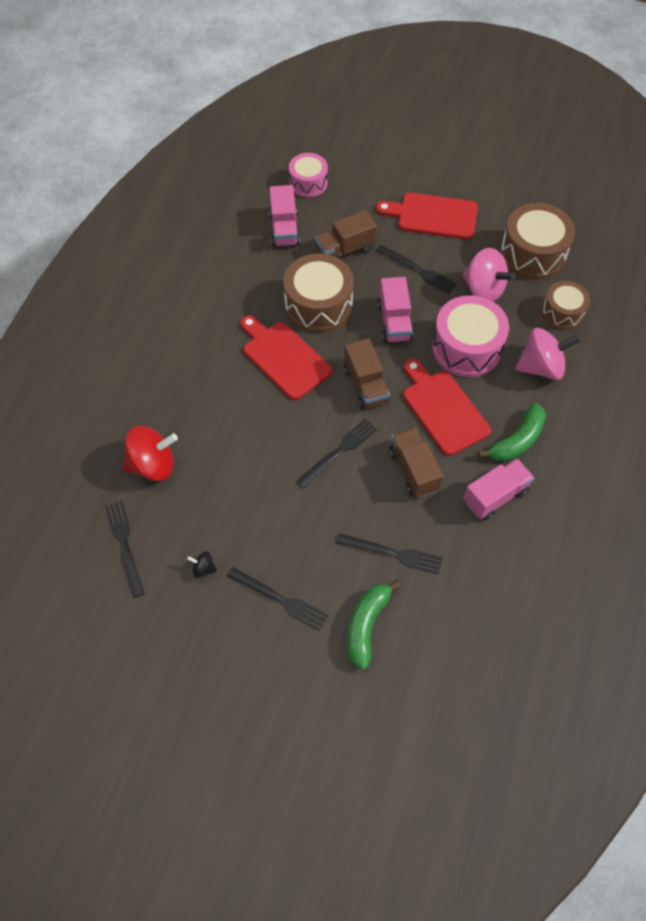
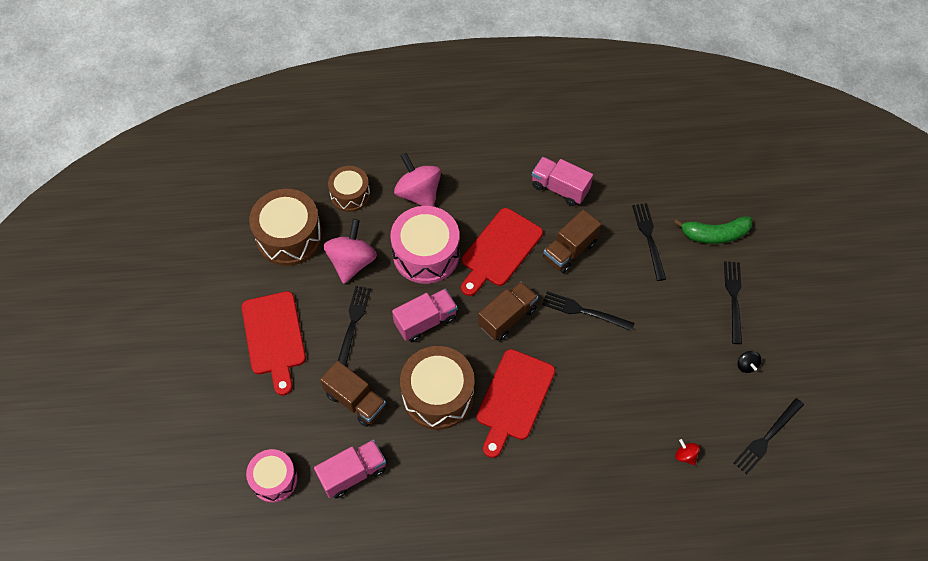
camera: 115 degrees left, 0 degrees up
red spinning top [123,426,178,481] -> red spinning top [675,439,700,465], size x0.44
green banana [478,403,546,462] -> none

